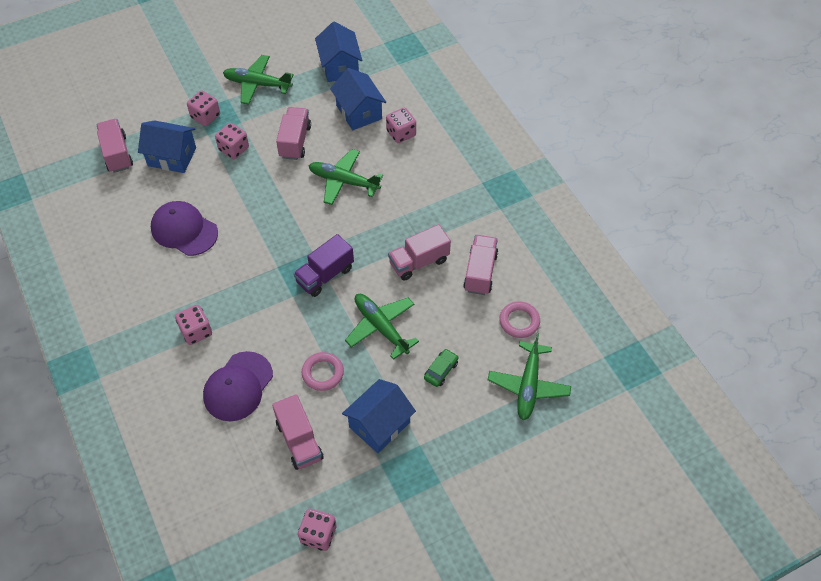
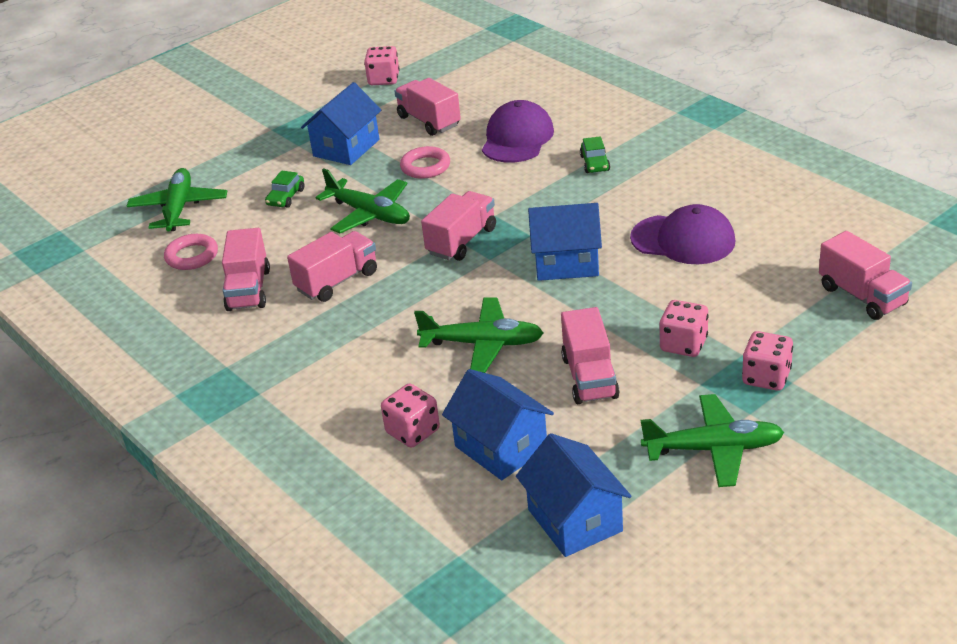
camera: 170 degrees right, 20 degrees down
blue house [138,120,196,173] -> blue house moved to [528,203,602,281]
pink dice [175,305,212,345] -> green car [580,136,610,173]
purple truck [293,234,354,297] -> pink truck [421,191,496,261]

